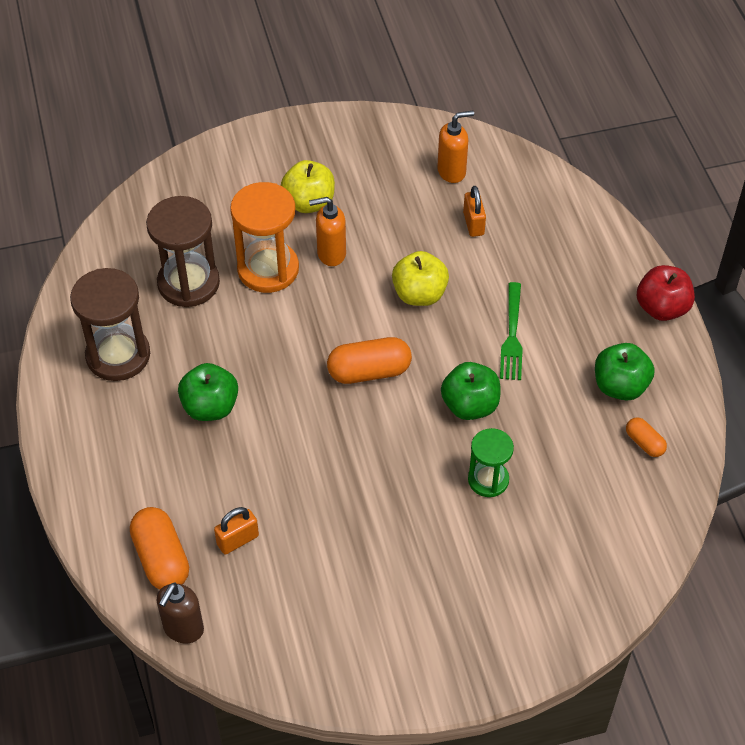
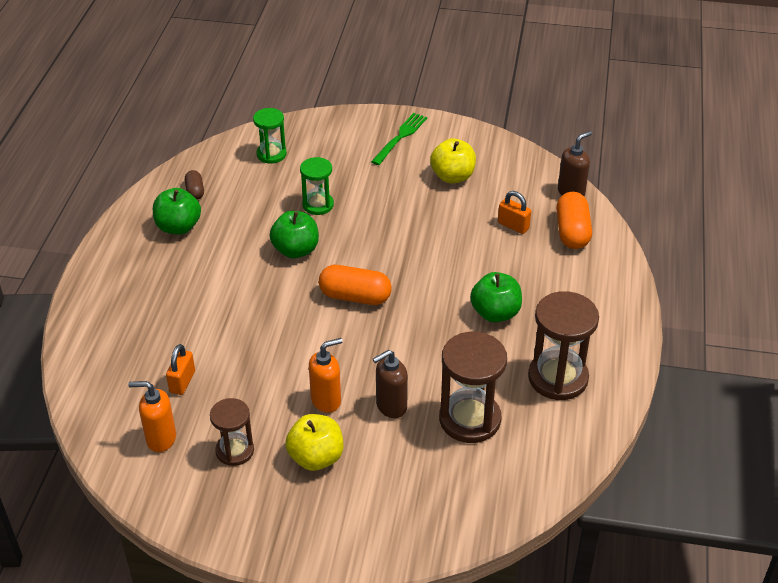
camera: 155 degrees left, 10 degrees down
orange padlock [214,507,259,555] -> orange padlock turned 45 degrees clockwise [498,191,531,234]
orange hourglass [230,182,299,293] -> brown soap dispenser [373,350,408,418]
orange soap dispenser [309,197,346,266] -> orange soap dispenser turned 45 degrees counterclockwise [309,338,343,413]
yellow apple [392,251,449,306] -> yellow apple moved to [430,138,476,183]
green fork [500,282,523,380] -> green fork moved to [371,113,427,165]
orange capsule [626,417,667,457] -> brown capsule [185,170,204,200]
red apple [637,265,695,321] -> none
none -> brown hourglass [210,398,254,466]
none -> green hourglass [253,108,287,164]

